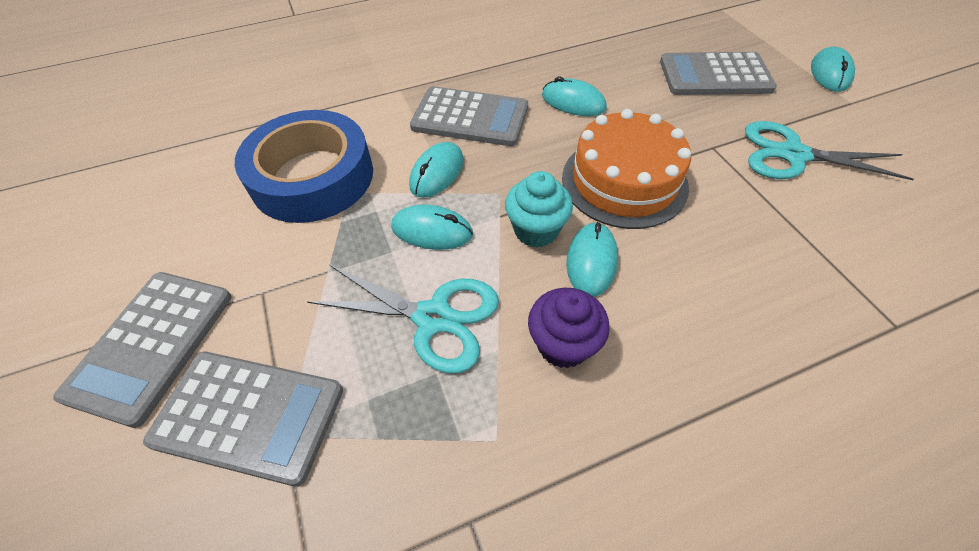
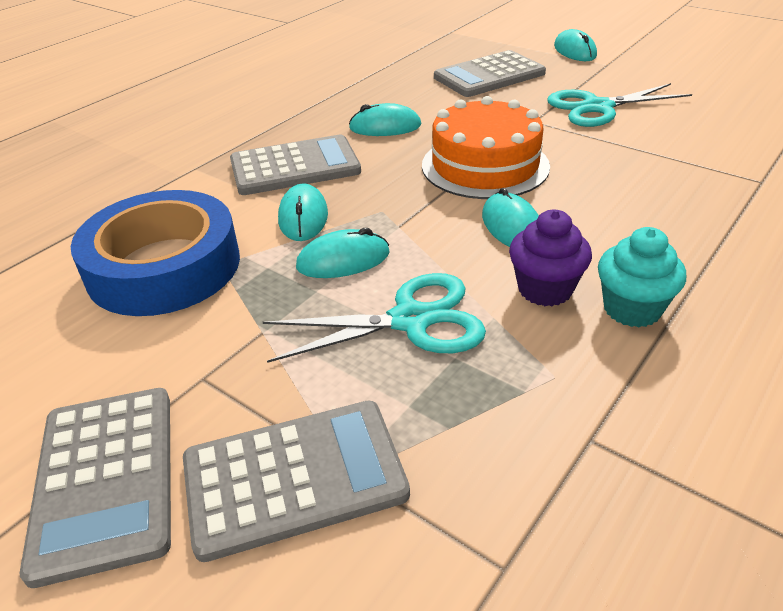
camera: 30 degrees left, 15 degrees down
turquoise cupcake [505,171,573,248] -> turquoise cupcake moved to [598,227,686,328]

